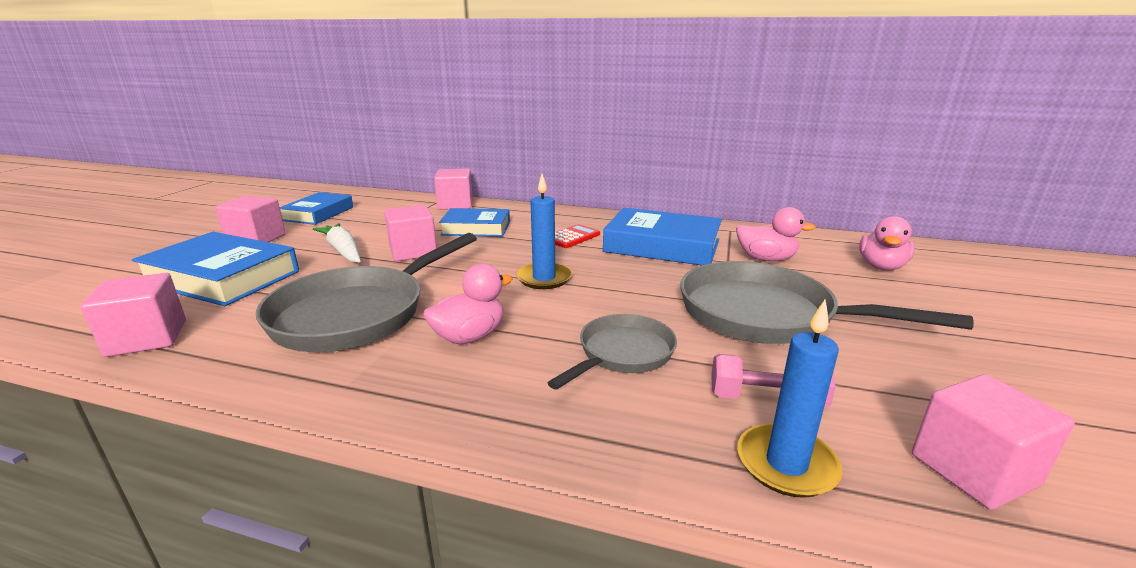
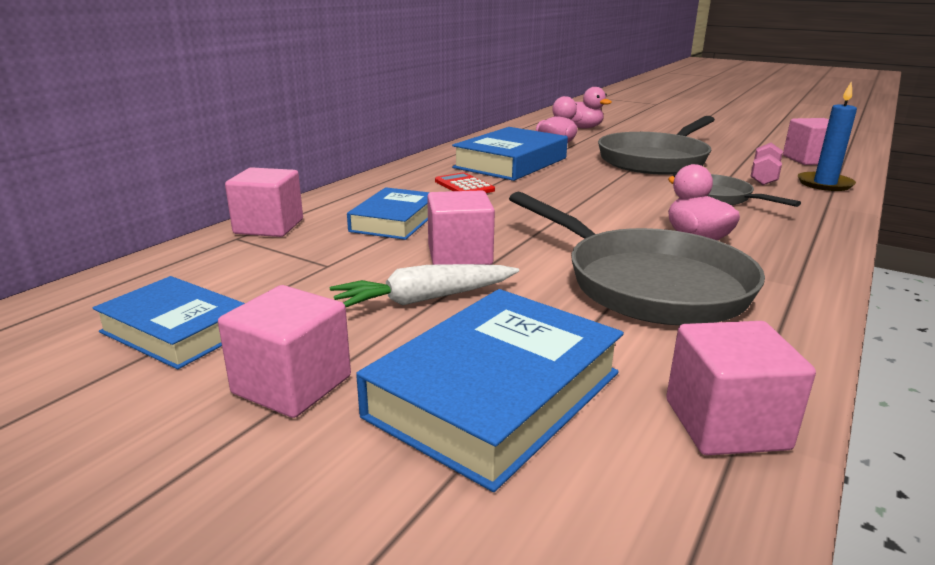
camera: 75 degrees left, 0 degrees up
blue candle [516,174,572,289] -> none

